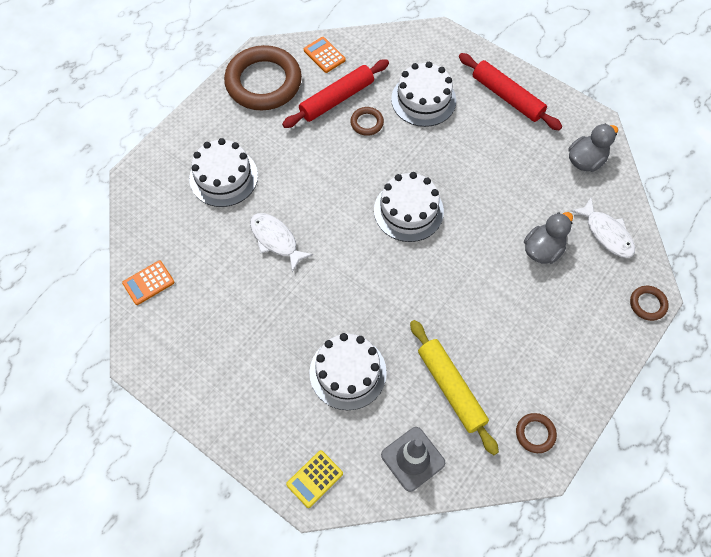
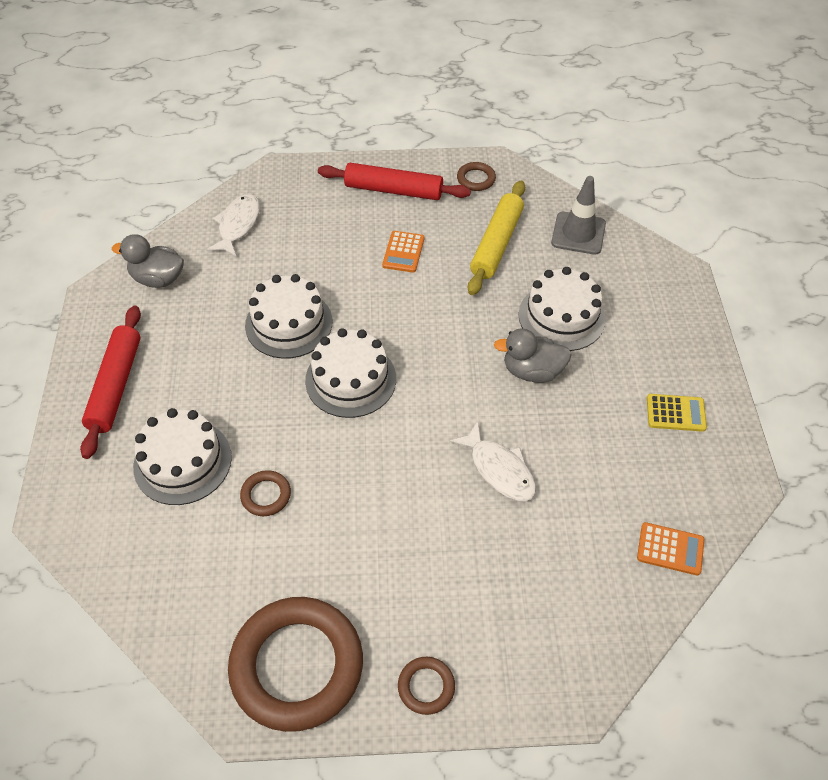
camera: 130 degrees left, 10 degrees down
white cake [189,138,258,207] -> white cake moved to [245,274,333,359]
white fish [250,213,313,272] -> white fish turned 45 degrees counterclockwise [449,421,536,502]
red rolling pin [282,59,389,128] -> red rolling pin moved to [318,163,471,200]
yellow calculator [286,450,343,508] -> yellow calculator moved to [647,394,707,432]
orange calculator [304,37,346,73] -> orange calculator moved to [382,231,424,273]
grey duck [524,212,573,264] -> grey duck moved to [494,328,572,383]
brown ring [630,286,669,321] -> brown ring moved to [398,657,455,715]

